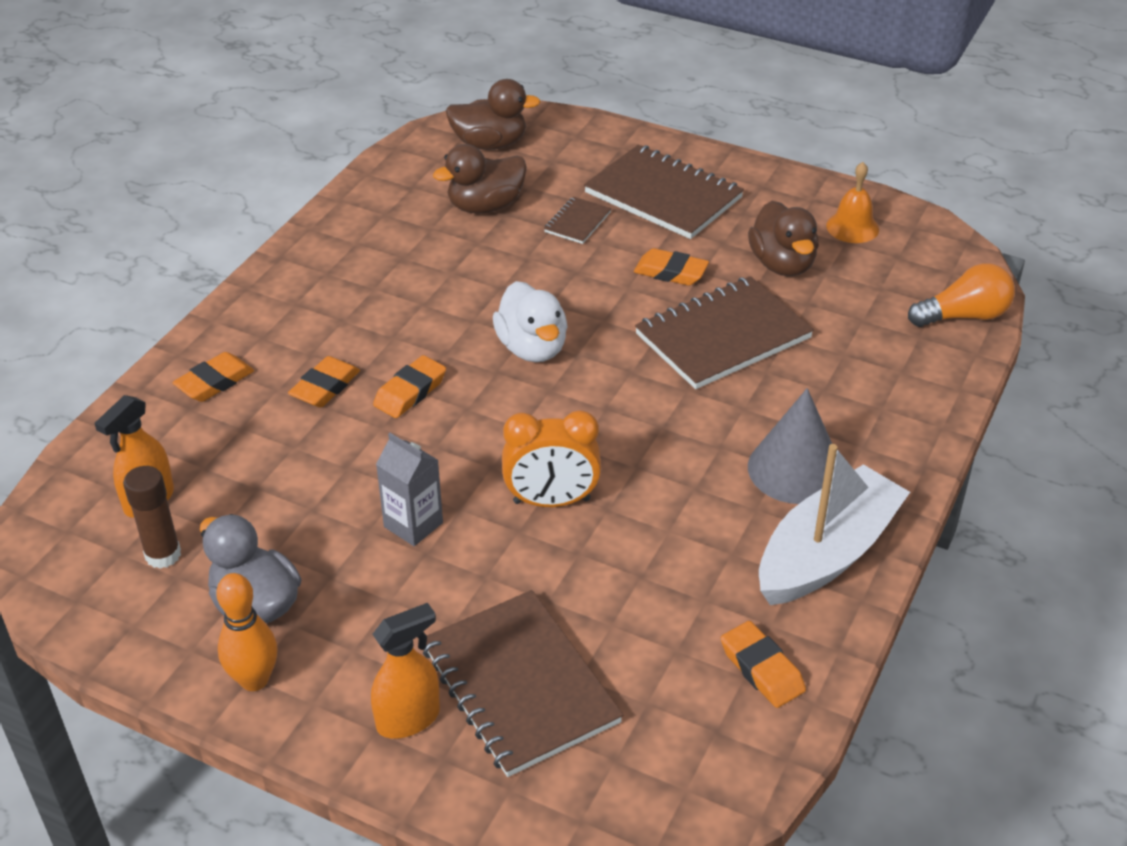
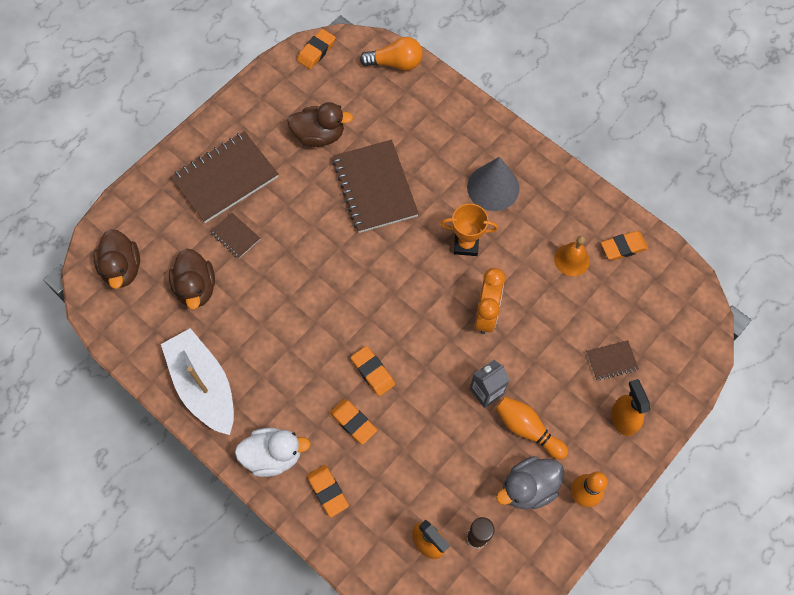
camera: 75 degrees left, 25 degrees up
brown notebook [423,590,623,777] -> brown notebook [586,340,639,381], size x0.46
brown duck [446,79,541,150] -> brown duck turned 150 degrees clockwise [93,229,140,289]
white duck [493,281,567,362] -> white duck moved to [235,428,311,477]
orange eraser [634,248,709,286] -> orange eraser moved to [297,29,336,69]
white boat [759,444,910,605] -> white boat moved to [161,328,234,435]
orange bell [826,162,879,243] -> orange bell moved to [554,236,590,276]
orange light bulb [908,263,1015,327] -> orange light bulb turned 90 degrees clockwise [360,37,423,71]
none -> orange trophy [441,204,498,256]
none -> orange bowling pin [496,397,568,459]

